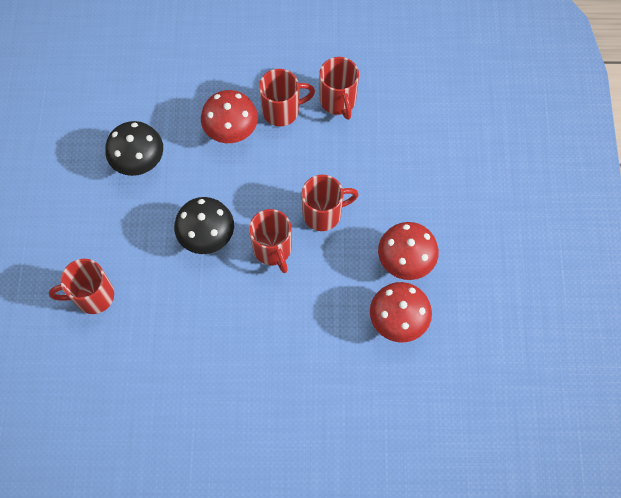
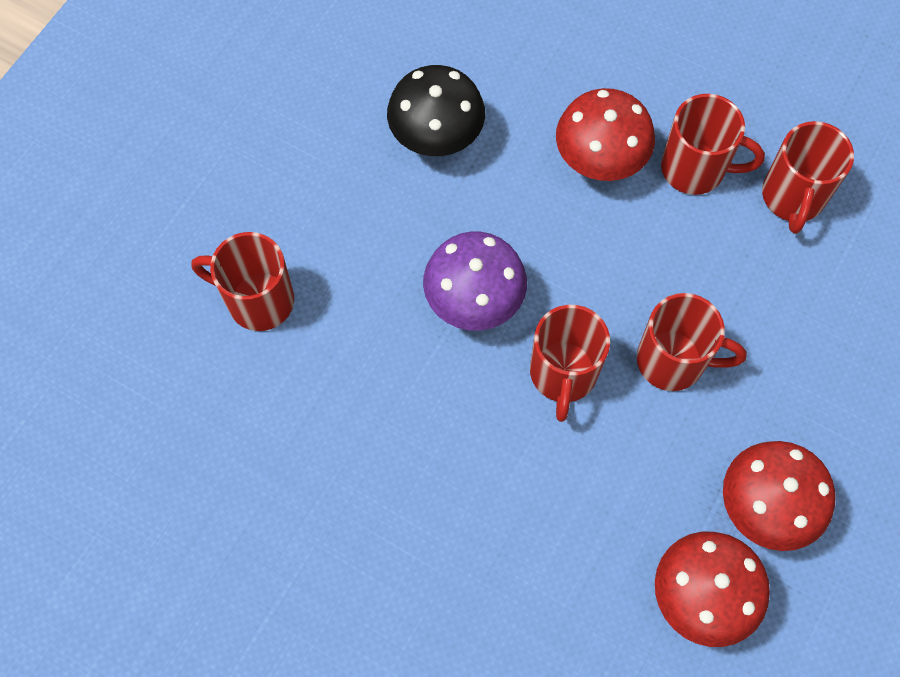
camera: 30 degrees right, 0 degrees up
black mushroom [174,197,234,254] -> purple mushroom [423,232,527,331]

